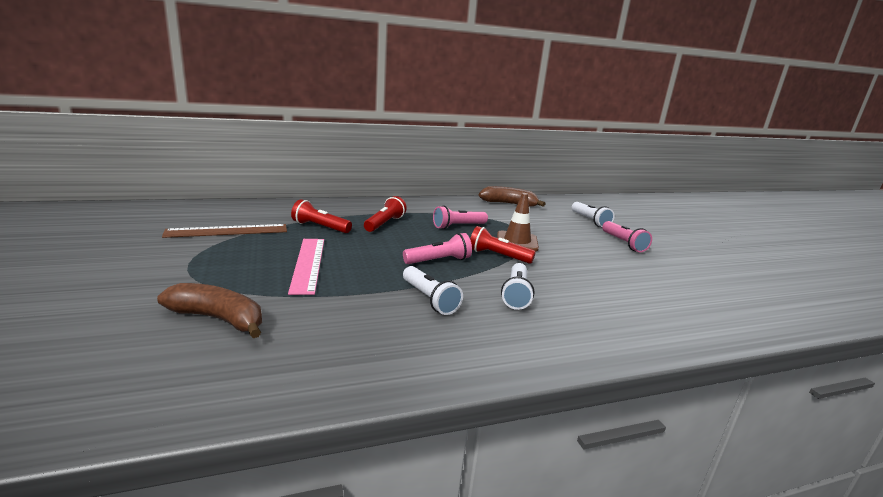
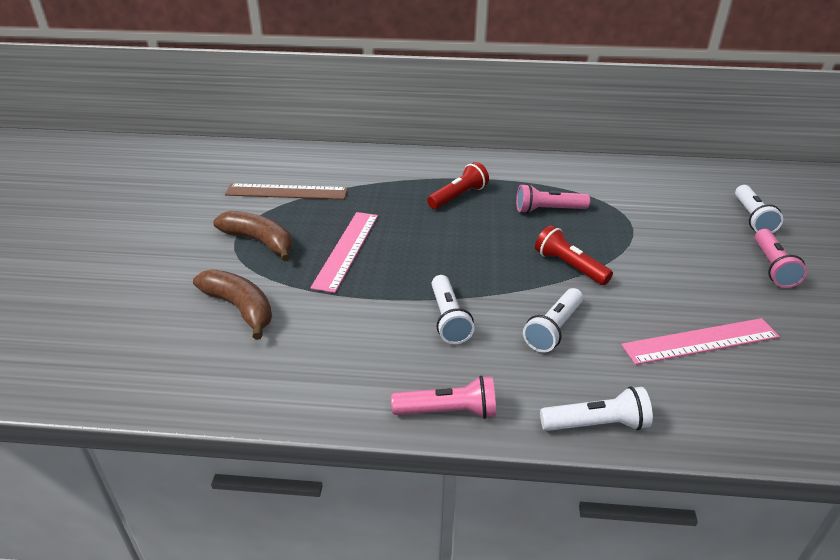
camera: 25 degrees right, 15 degrees up
red flashlight [291,199,352,233] -> none
pink flashlight [403,233,472,264] -> pink flashlight moved to [391,376,496,419]
brown banana [479,186,545,207] -> brown banana moved to [213,211,292,262]
brown traffic cone [497,193,539,251] -> none
none -> white flashlight [540,386,653,431]
none -> pink ruler [621,318,780,365]

